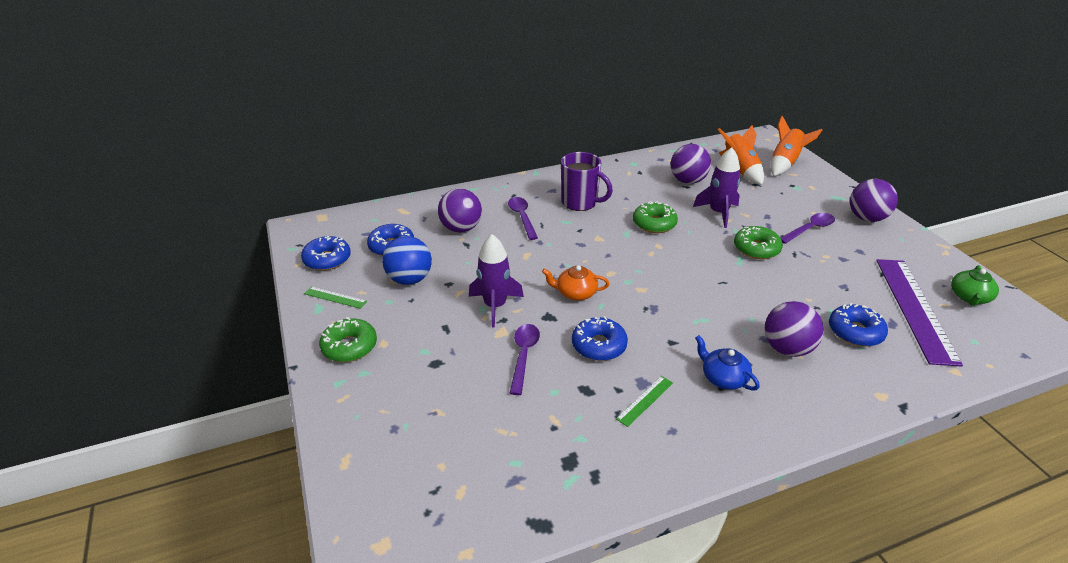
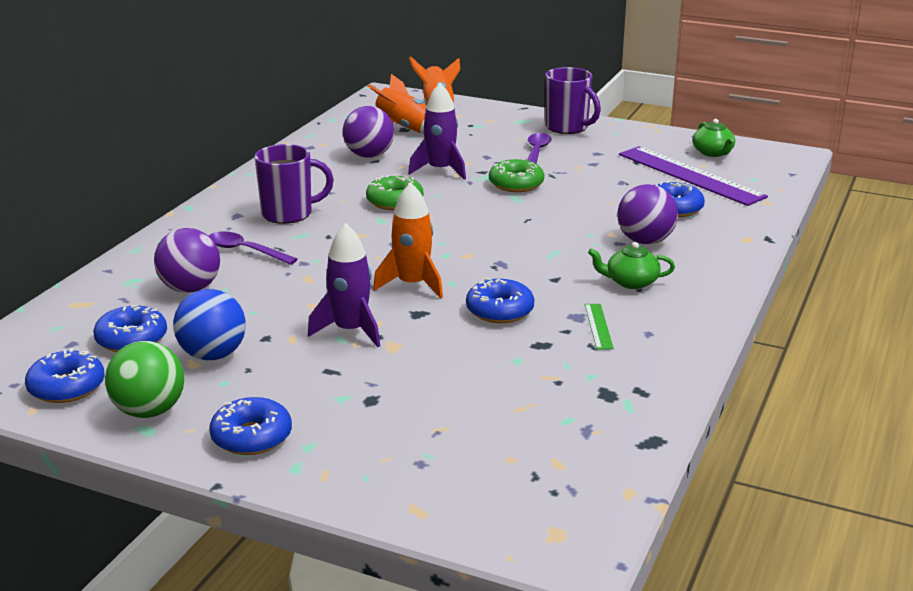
camera: 45 degrees left, 10 degrees down
green ruler [304,287,367,309] -> green ball [105,341,184,418]
green donut [319,317,377,362] -> blue donut [209,397,292,455]
purple spoon [510,324,540,395] -> none
orange teapot [542,265,609,300] -> orange rocket [373,183,443,298]
blue teapot [695,335,760,391] -> green teapot [588,242,675,289]
purple ball [850,179,898,222] -> purple mug [545,67,601,134]

